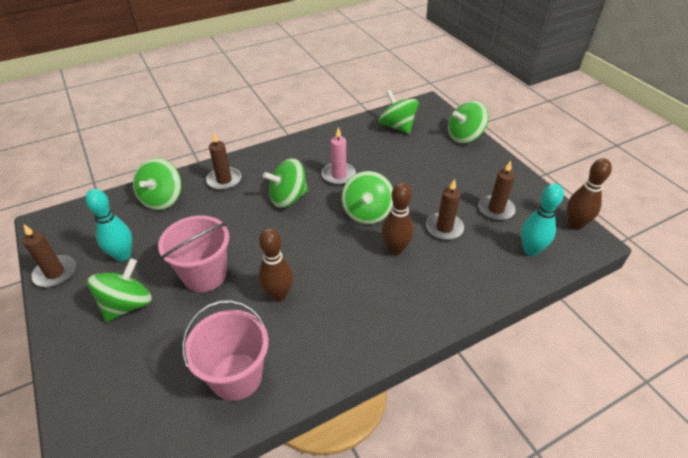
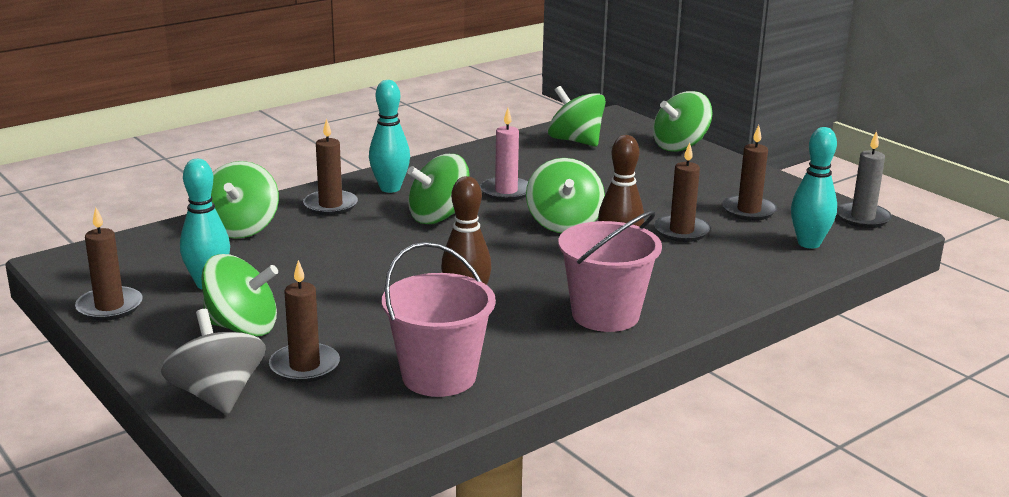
camera: 10 degrees left, 20 degrees down
green spinning top [87,258,152,322] -> green spinning top turned 75 degrees clockwise [201,254,278,337]
pink bucket [158,216,229,292] -> pink bucket moved to [558,210,662,332]
brown bowling pin [567,158,612,230] -> grey candle [837,131,892,228]
none -> grey spinning top [161,309,266,415]
none -> brown candle [269,260,340,383]
none -> turquoise bowling pin [369,80,410,193]

